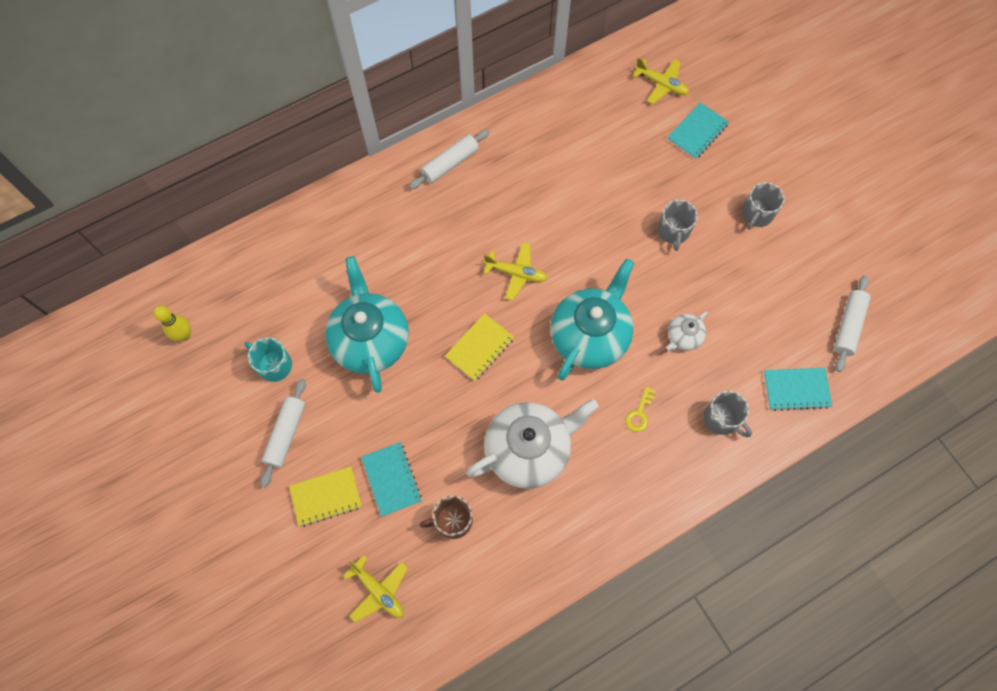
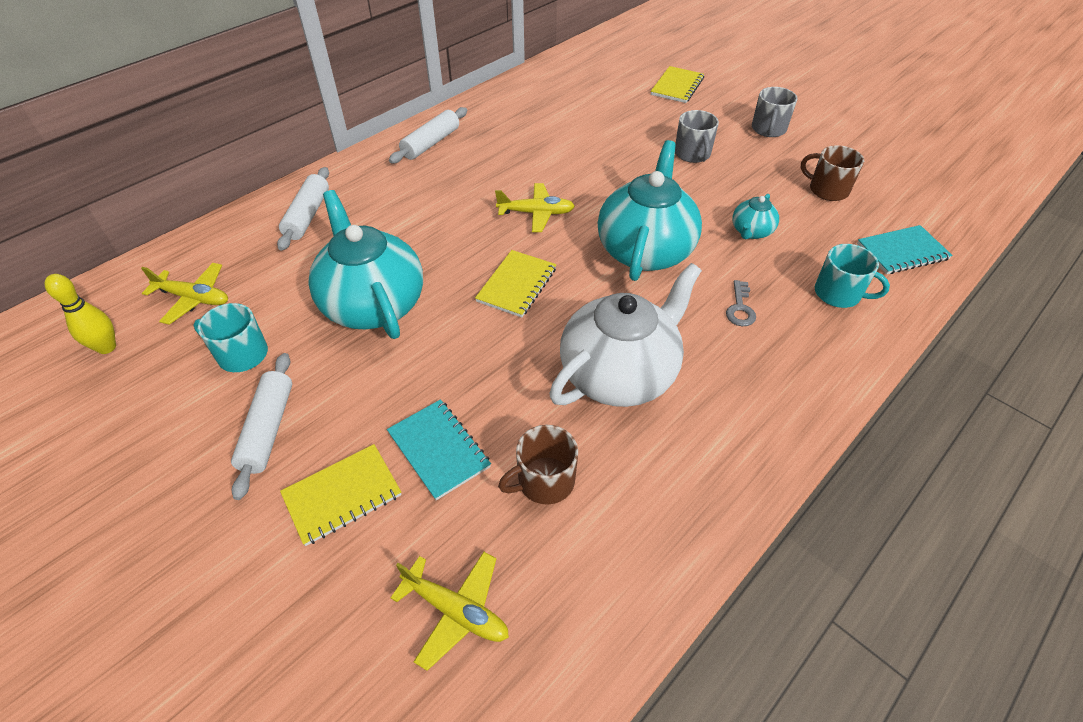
camera: 15 degrees left, 20 degrees down
yellow key [625,386,656,432] -> grey key [726,280,756,326]
yellow plane [633,58,689,104] -> yellow plane moved to [141,263,228,325]
white teapot [666,311,708,351] -> turquoise teapot [732,194,779,239]
turquoise notebook [667,102,729,159] -> yellow notebook [651,66,704,103]
grey mug [704,391,752,437] -> turquoise mug [815,244,890,308]
white rolling pin [834,276,871,372] -> white rolling pin moved to [277,167,329,251]
none -> brown mug [801,145,864,201]

